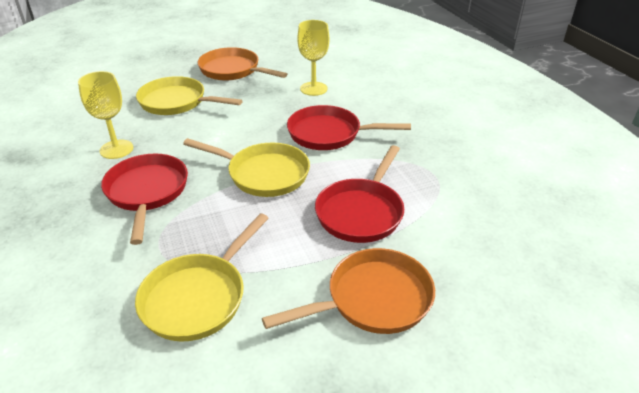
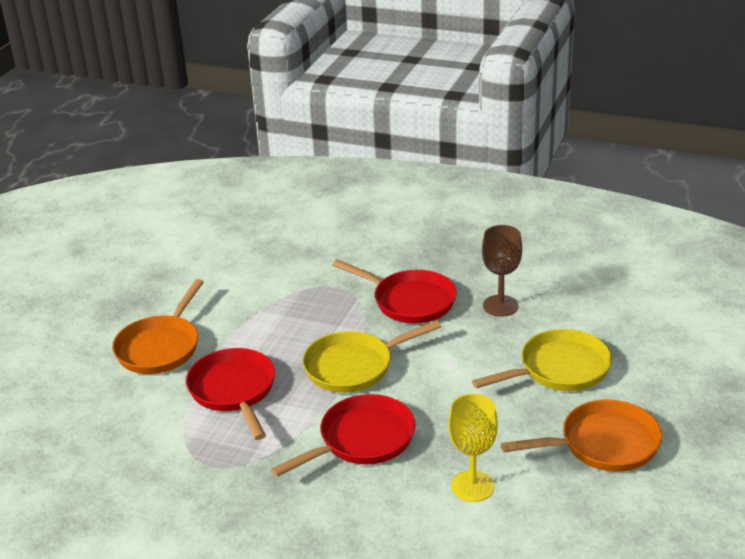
camera: 135 degrees right, 5 degrees down
yellow goblet [78,71,133,159] -> brown goblet [482,225,522,317]
yellow pan [135,213,269,342] -> none

